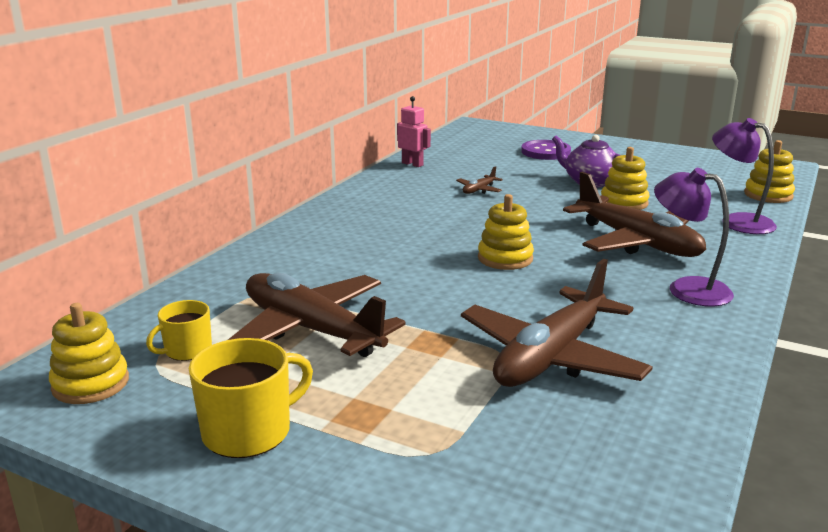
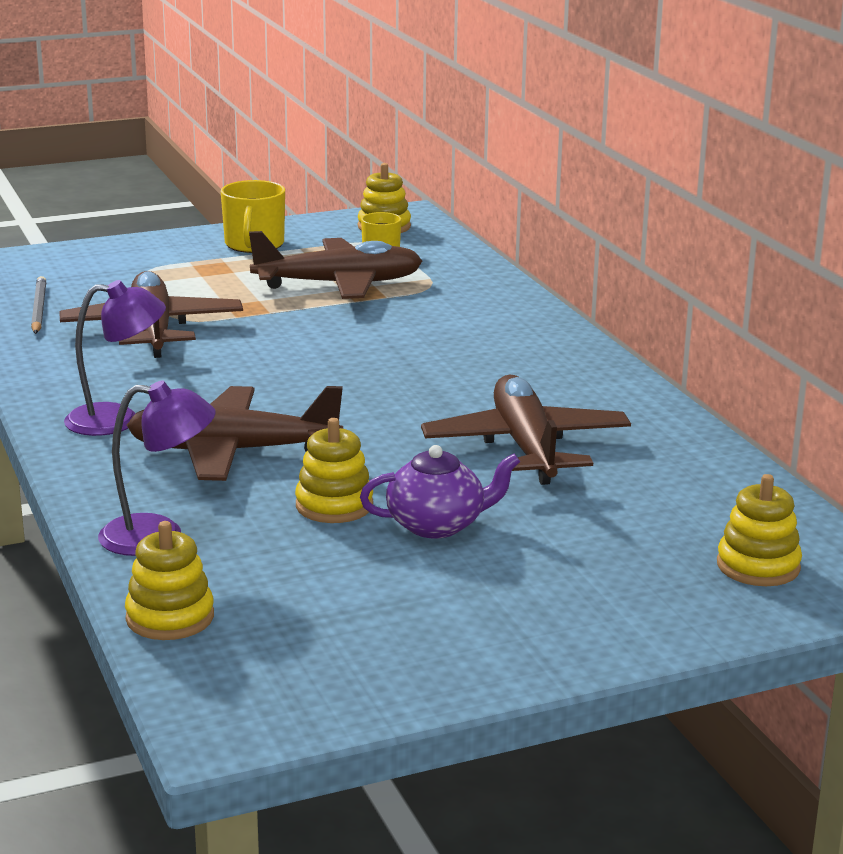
camera: 130 degrees right, 0 degrees up
pink robot [397,96,431,167] -> none
brown plane [456,166,503,194] -> brown plane [421,374,631,485], size x2.50
yellow stacking toy [478,194,534,270] -> yellow stacking toy moved to [717,474,802,586]
purple button [521,140,571,160] -> none
none -> grey pencil [31,276,46,334]

